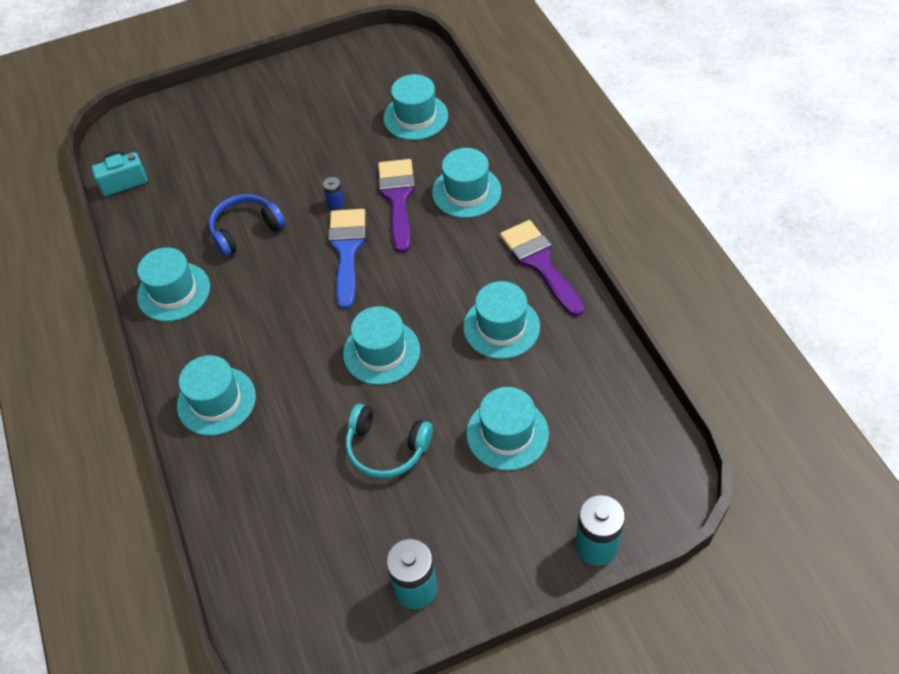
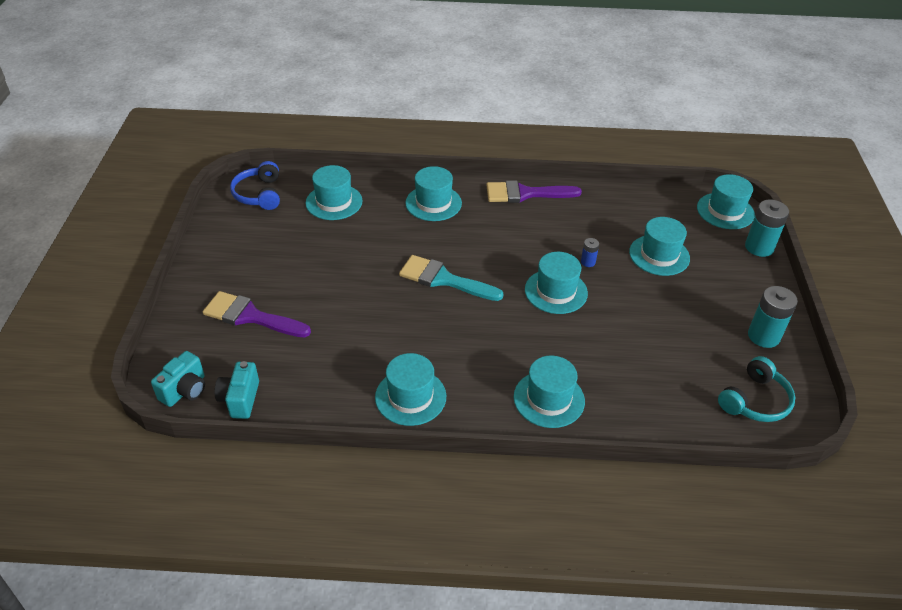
camera: 70 degrees left, 10 degrees down
blue headphones [209,194,285,257] -> blue headphones moved to [230,161,280,210]
blue battery [323,177,344,210] -> blue battery moved to [581,238,599,267]
blue brush [328,209,366,309] -> turquoise brush [399,255,504,301]
turquoise headphones [346,404,433,479] -> turquoise headphones moved to [718,356,796,422]
purple brush [378,159,415,253] -> purple brush moved to [203,291,311,338]
turquoise hat [463,281,540,359] -> turquoise hat moved to [697,174,755,229]
none -> turquoise camera [151,351,205,407]

